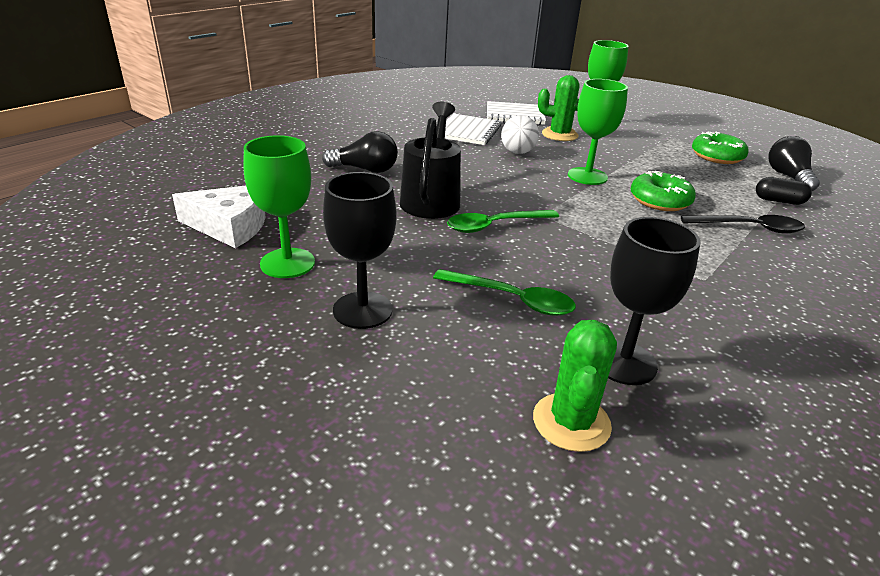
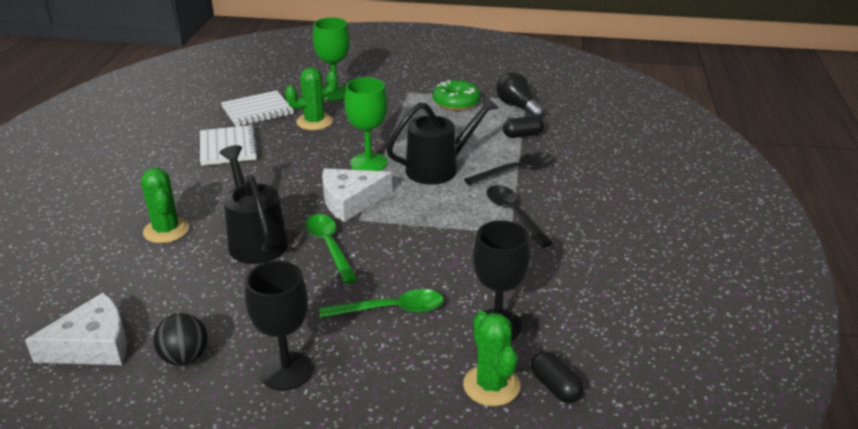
camera: 30 degrees left, 0 degrees up
green goblet [243,135,315,278] -> black ball [153,313,208,366]
black light bulb [322,131,398,173] -> green cactus [141,168,189,243]
green spoon [447,210,559,233] -> green spoon turned 120 degrees clockwise [305,214,358,284]
white ball [501,115,539,154] -> none
green donut [631,171,696,211] -> black watering can [386,95,499,185]
none -> white cheese [322,168,392,222]
none -> black spoon [486,185,553,247]
none -> black capsule [531,351,584,403]

